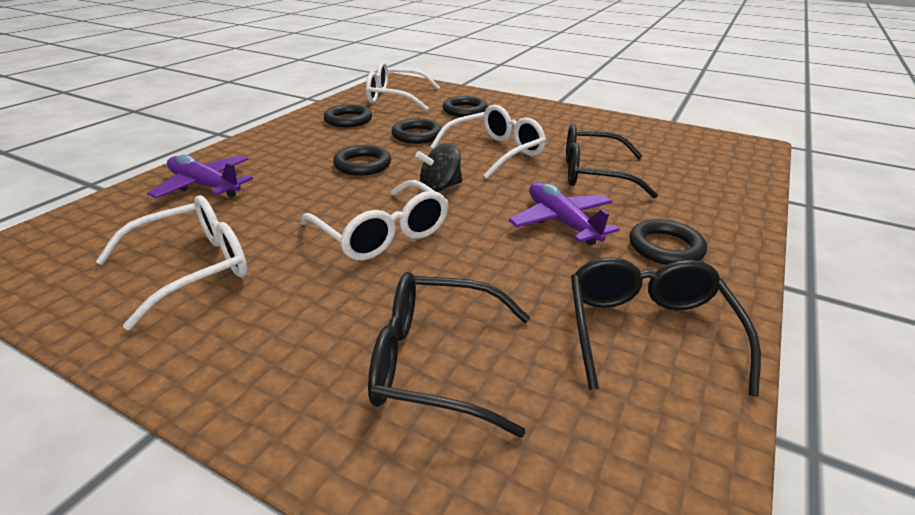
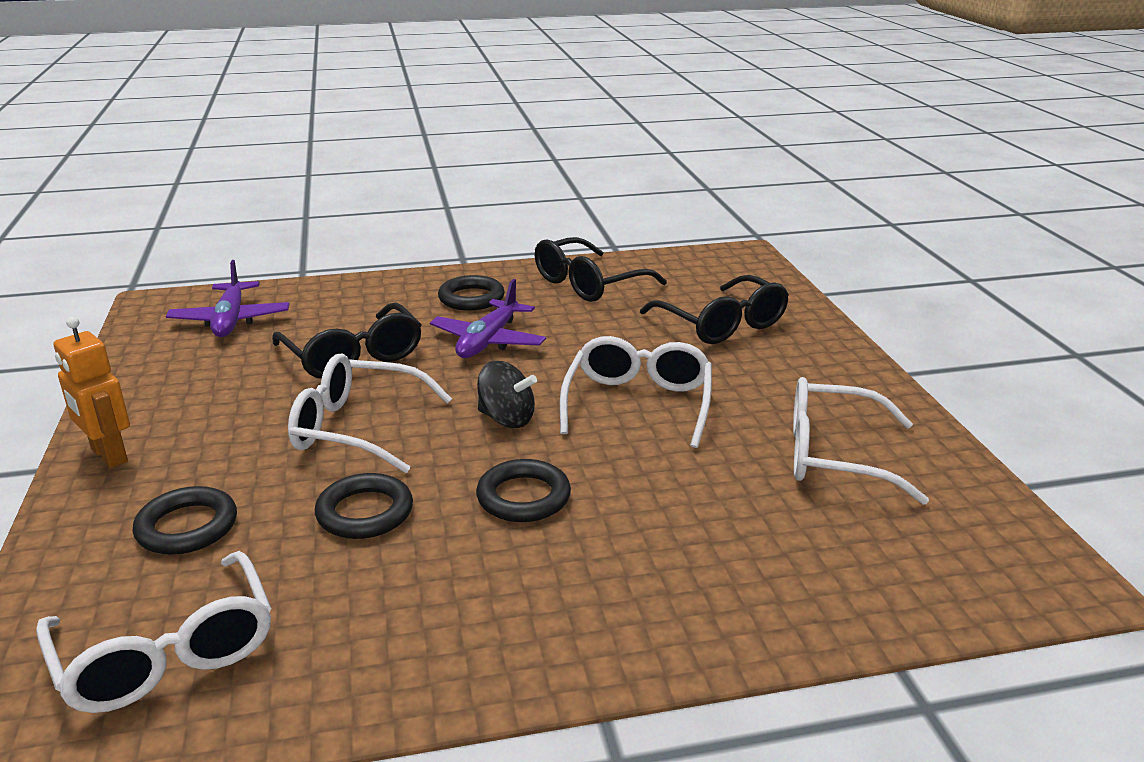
camera: 130 degrees left, 5 degrees down
purple plane [147,155,253,198] -> purple plane moved to [166,260,290,337]
black ring [324,104,372,127] -> none
none -> orange robot [54,316,130,468]

